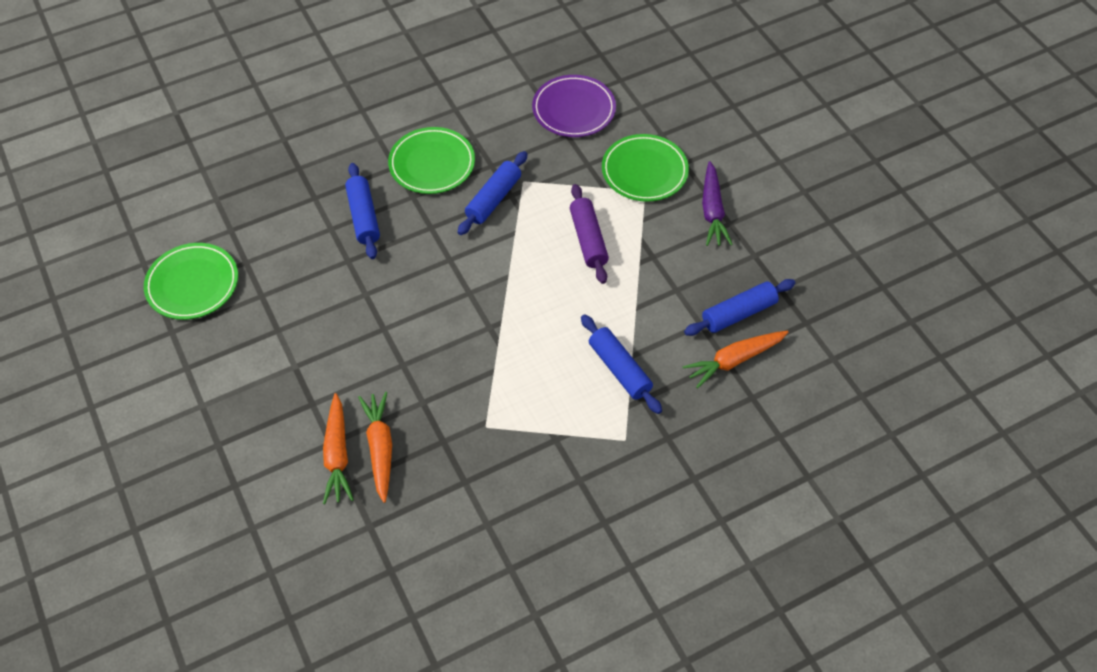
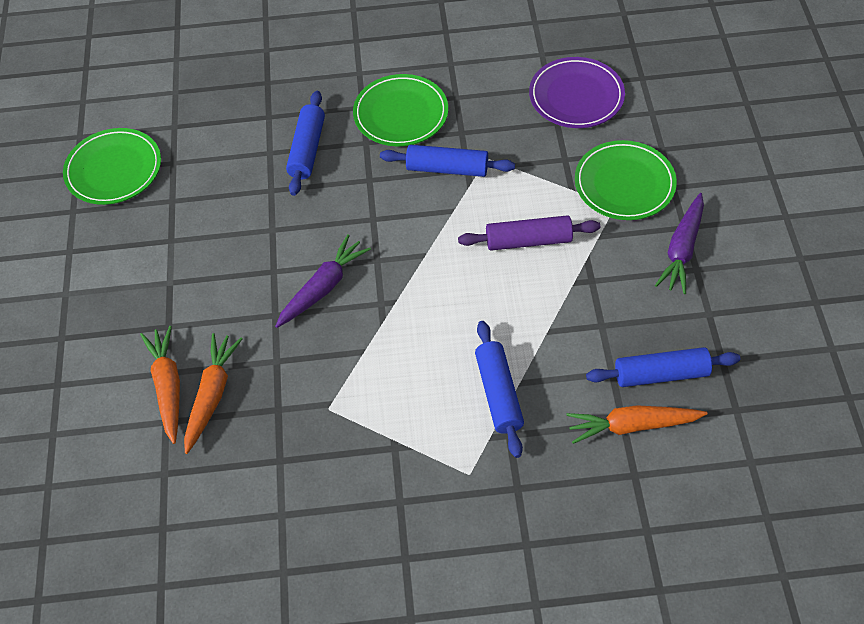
camera: 25 degrees right, 0 degrees up
orange carrot [323,393,354,504] -> orange carrot turned 150 degrees clockwise [140,326,180,444]
blue rolling pin [458,151,528,235] -> blue rolling pin turned 45 degrees clockwise [380,145,515,177]
purple rolling pin [570,184,609,284] -> purple rolling pin turned 75 degrees clockwise [458,215,600,251]
none -> purple carrot [275,234,371,328]

